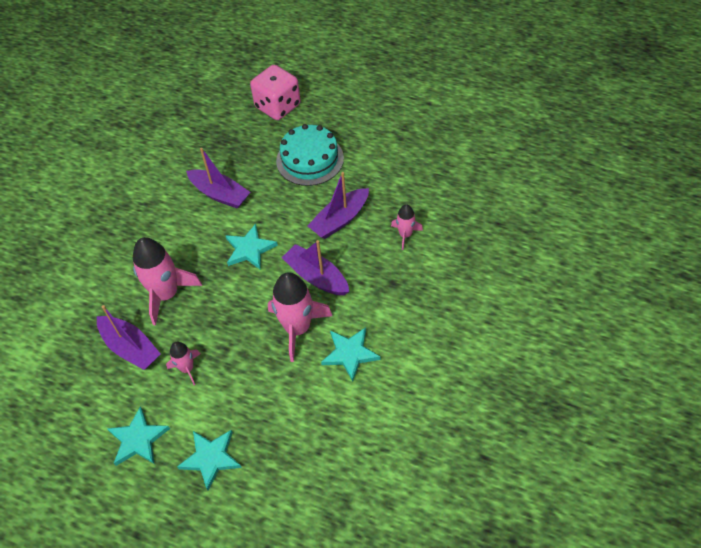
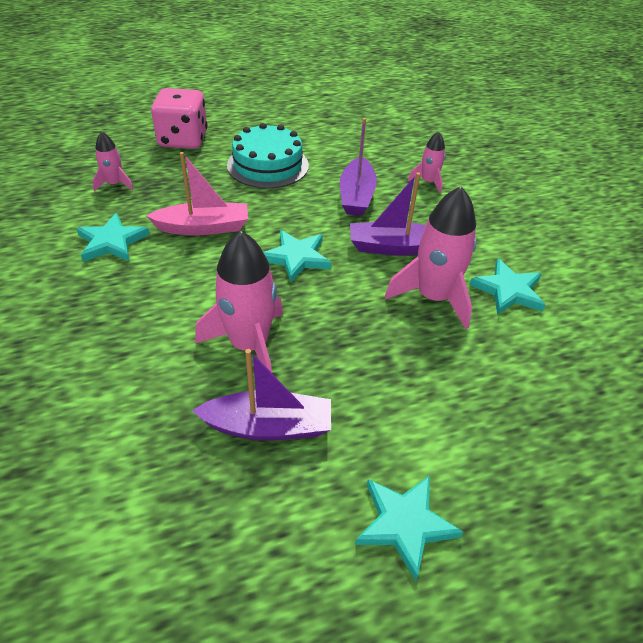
camera: 45 degrees left, 10 degrees down
pink rocket [166,342,201,385] -> pink rocket moved to [92,131,134,192]
turquoise star [177,430,242,491] -> turquoise star moved to [76,213,150,262]
purple boat [186,148,251,209] -> pink boat [146,152,248,235]

